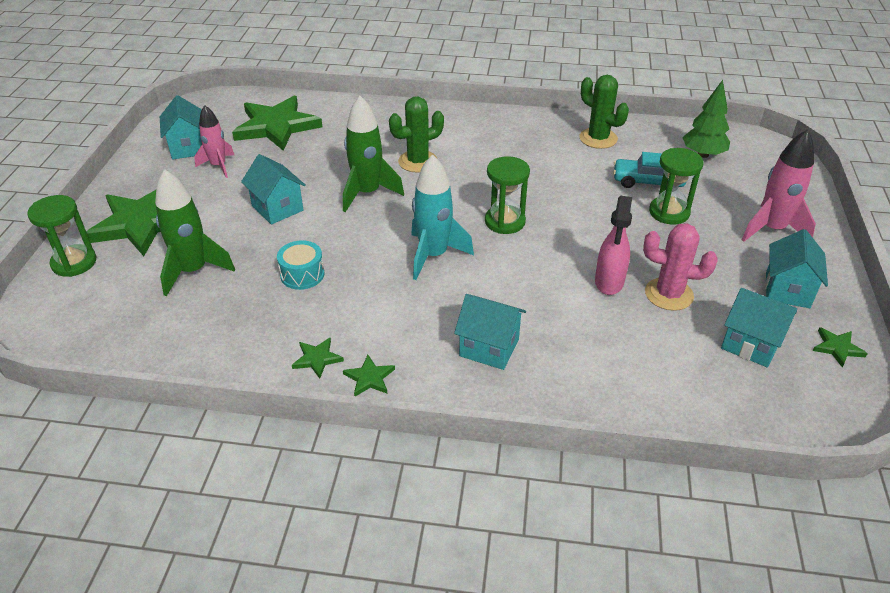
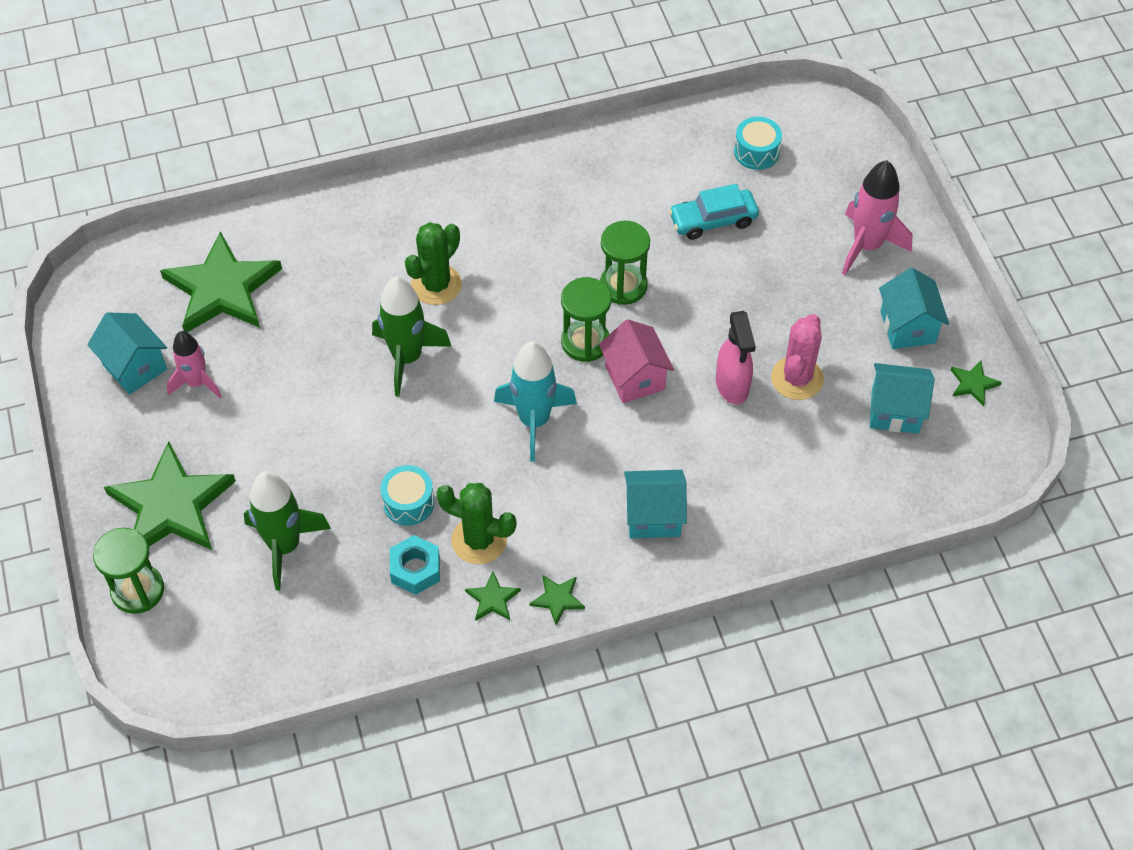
camera: 25 degrees left, 15 degrees up
turquoise house [241,154,306,224] -> none
green cactus [580,75,629,149] -> green cactus moved to [436,483,516,564]
pink cactus [643,223,718,311] -> pink cactus turned 60 degrees counterclockwise [771,314,824,400]
green hourglass [649,148,704,224] -> green hourglass moved to [600,221,650,305]
green tree [682,80,730,158] -> turquoise drum [734,117,782,170]
none -> turquoise nut [390,535,440,595]
none -> pink house [599,319,674,403]

